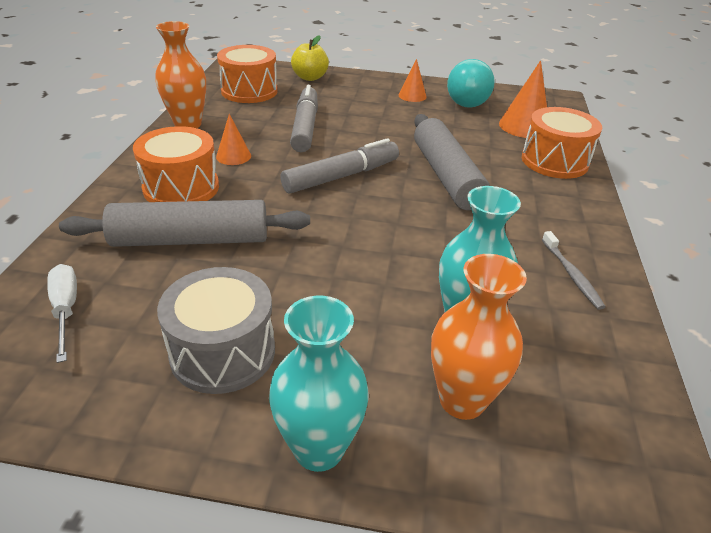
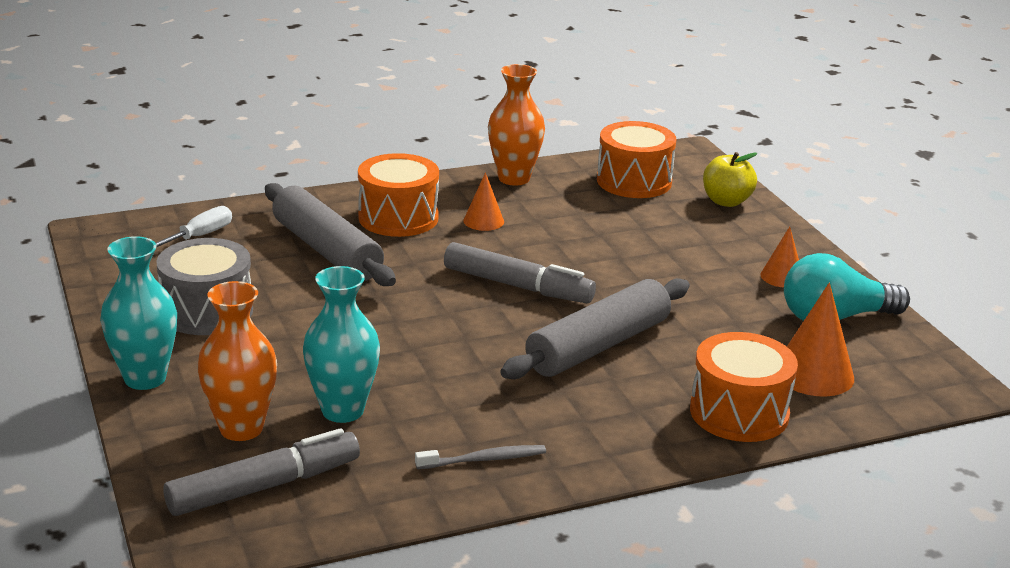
camera: 60 degrees right, 10 degrees down
grey marker [290,85,318,152] -> grey marker moved to [163,428,360,516]
grey toothbrush [542,231,606,310] -> grey toothbrush turned 150 degrees counterclockwise [415,445,546,469]

